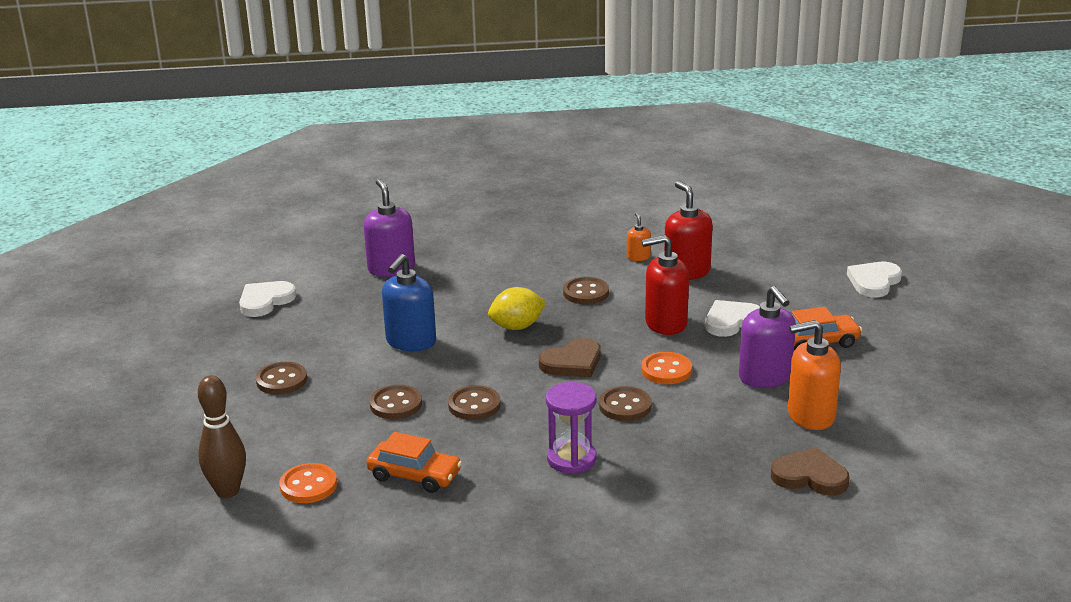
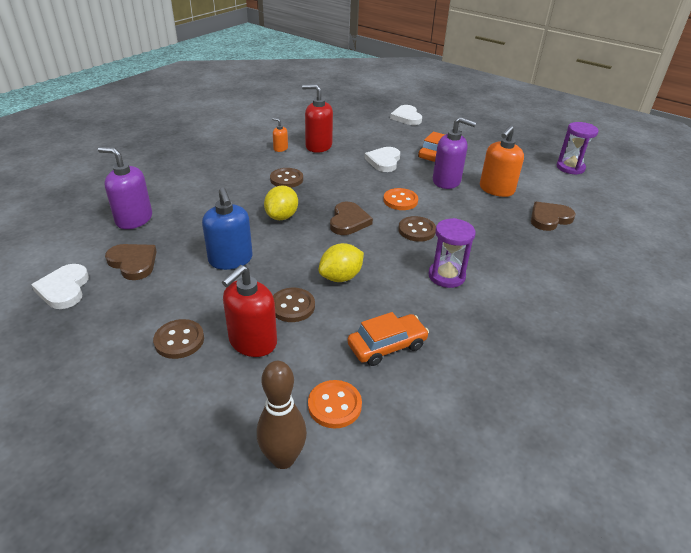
camera: 50 degrees left, 10 degrees up
brown button [448,385,501,420] -> yellow lemon [319,243,364,282]
red soap dispenser [642,235,689,335] -> red soap dispenser moved to [222,265,277,357]
none -> brown heart [105,244,157,280]
none -> purple hourglass [557,122,599,175]

